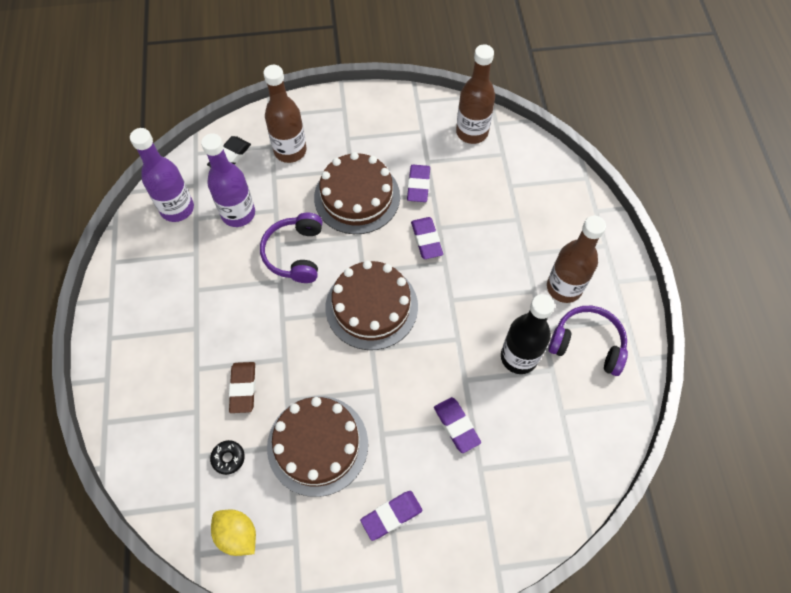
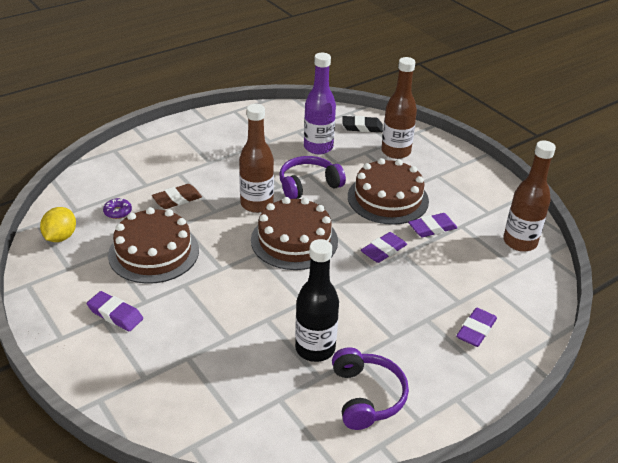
camera: 60 degrees right, 25 degrees down
purple bottle [130,128,194,222] -> none
black donut [210,440,245,475] -> purple donut [103,198,132,219]
purple eraser [434,397,481,453] -> purple eraser moved to [456,308,497,347]
brown bottle [547,216,606,303] -> brown bottle moved to [239,104,274,213]

